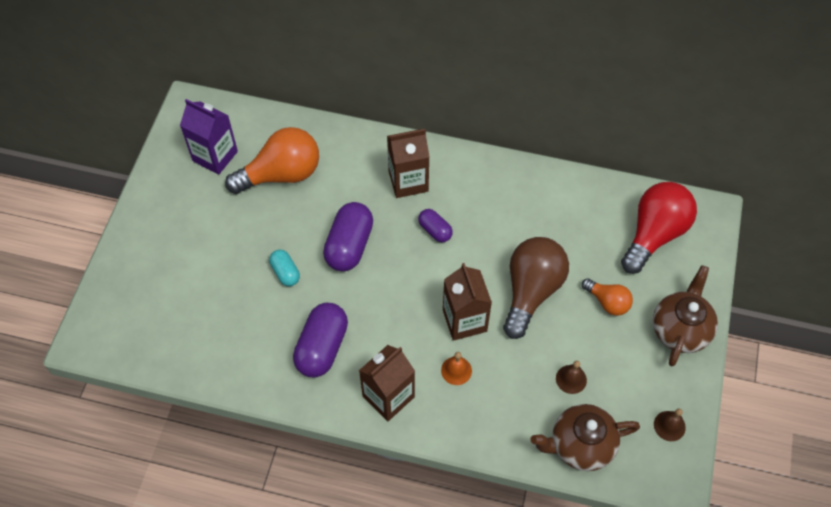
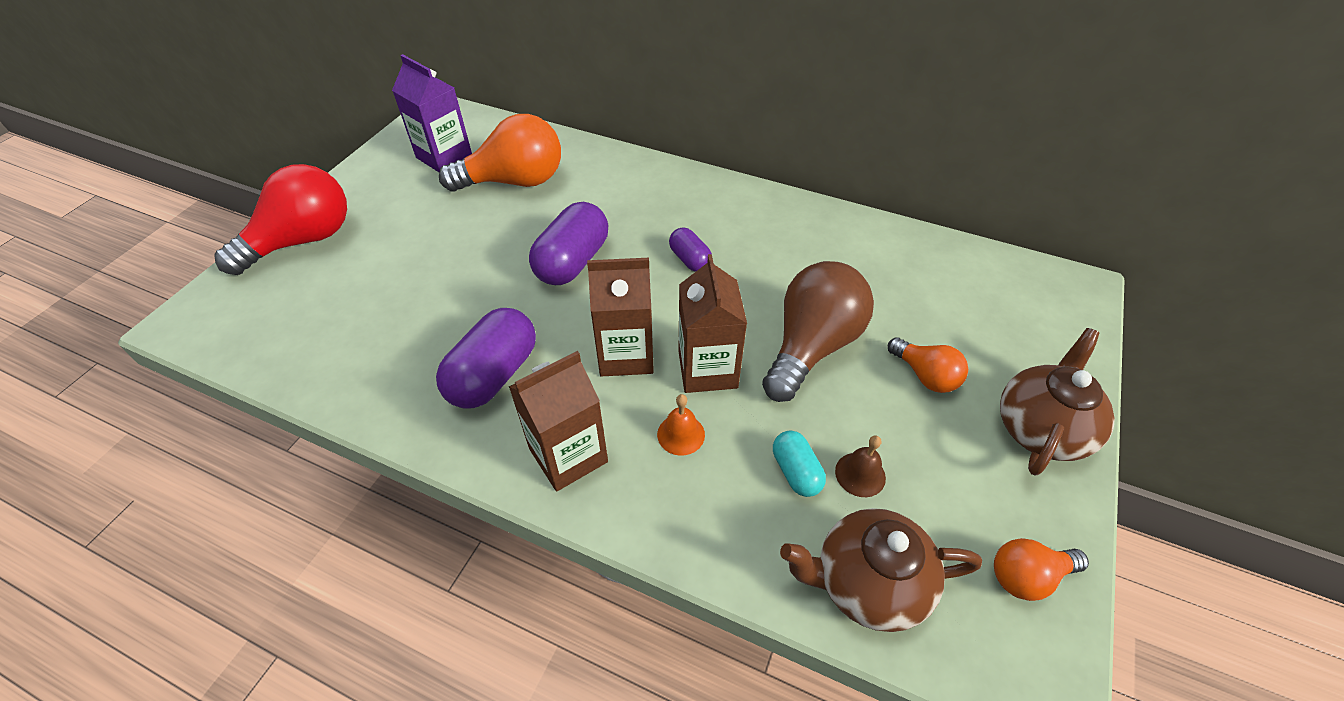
camera: 10 degrees right, 10 degrees down
turquoise capsule [269,250,300,286] -> turquoise capsule moved to [773,431,826,497]
brown carton [387,129,429,198] -> brown carton moved to [587,258,654,376]
red light bulb [621,182,697,274] -> red light bulb moved to [214,164,347,275]
brown bell [654,409,686,441] -> orange light bulb [994,538,1089,601]

